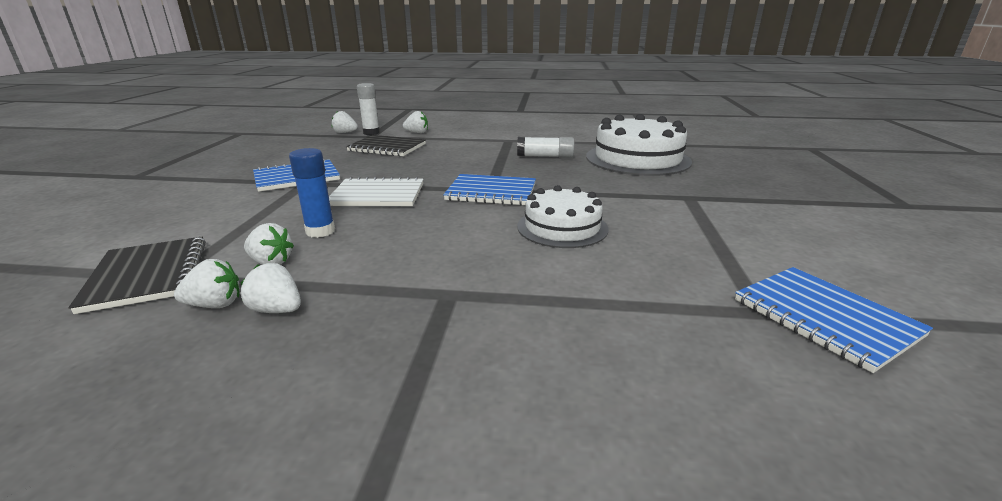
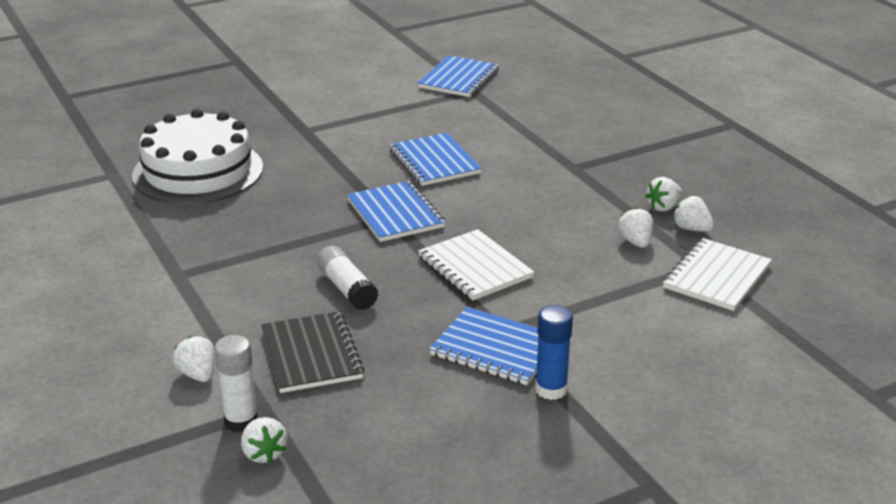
camera: 125 degrees left, 5 degrees up
black notebook [68,237,206,314] -> white notebook [663,238,772,311]
white strawberry [241,263,301,313] -> white strawberry turned 60 degrees clockwise [645,177,683,212]
blue glue stick [289,148,335,238] -> blue glue stick moved to [535,305,573,400]
white glue stick [517,137,574,158] -> white glue stick moved to [317,246,378,310]
white cake [517,185,608,248] -> blue notebook [389,133,482,186]

